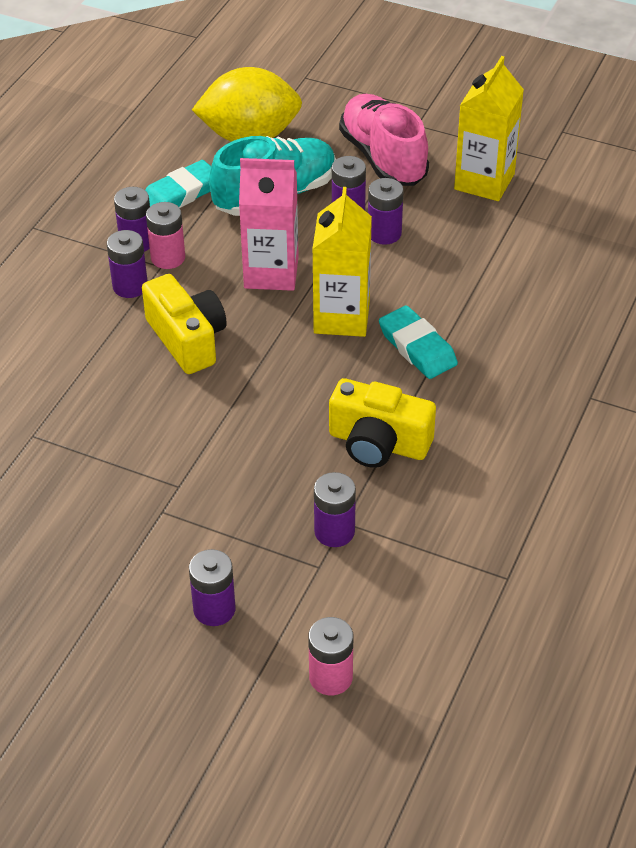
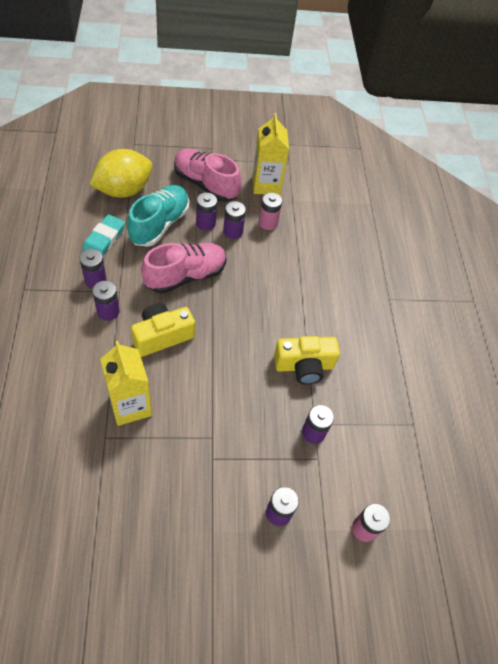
camera: 35 degrees left, 10 degrees up
yellow camera [142,274,227,374] -> yellow camera turned 60 degrees counterclockwise [131,303,195,357]
pink battery [146,202,185,269] -> pink battery moved to [259,192,282,230]
pink carton [239,158,299,291] -> pink shoe [141,243,226,294]
yellow carton [312,187,372,337] -> yellow carton moved to [100,341,152,426]
turquoise eraser [379,306,458,379] -> none

